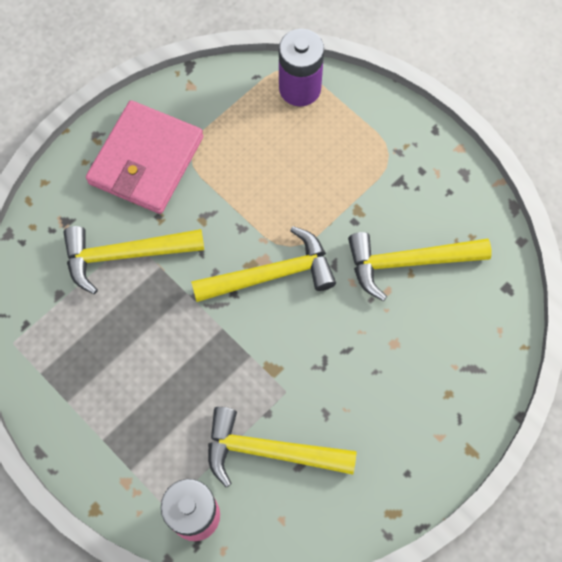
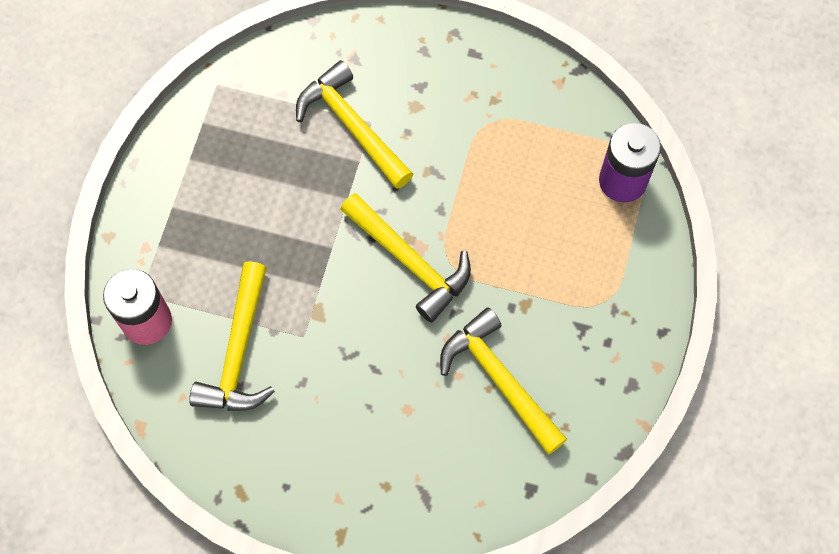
camera: 60 degrees right, 0 degrees up
pink wallet [86,100,203,214] -> none
yellow hammer [208,407,357,487] -> yellow hammer turned 150 degrees counterclockwise [189,261,275,411]

